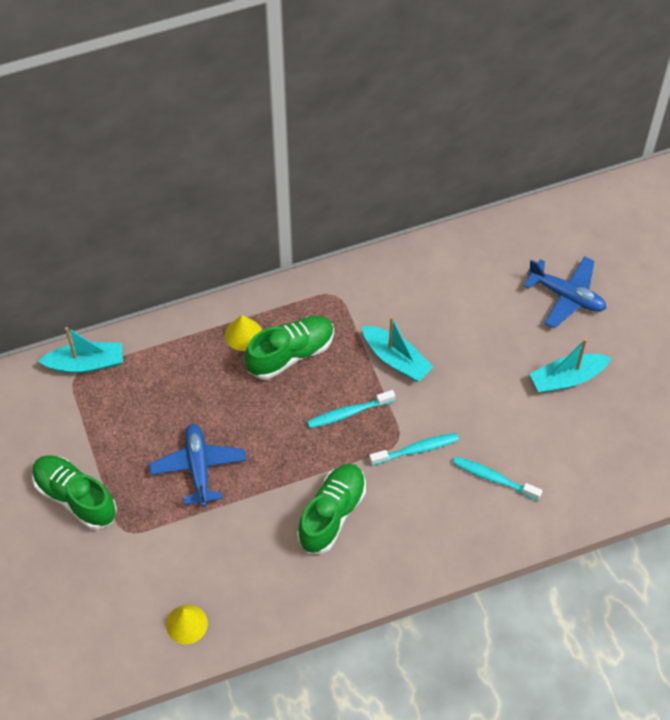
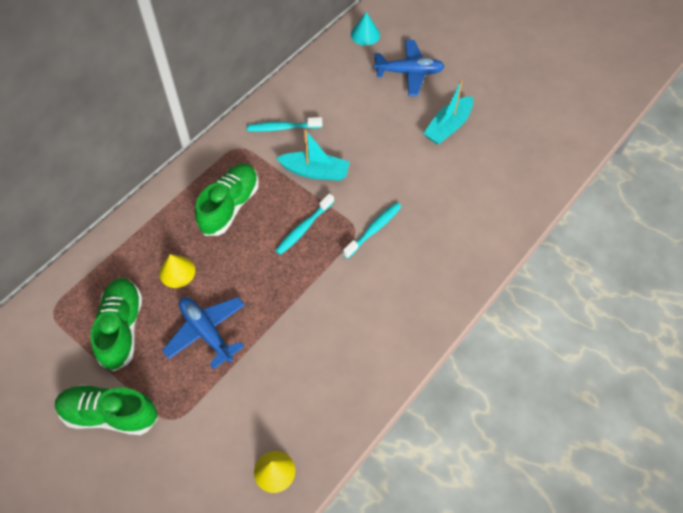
camera: 30 degrees left, 0 degrees up
turquoise boat [38,327,123,373] -> none
yellow cone [225,315,262,351] -> yellow cone moved to [159,254,195,288]
green shoe [297,464,366,554] -> green shoe moved to [90,278,142,371]
turquoise toothbrush [453,457,543,501] -> turquoise toothbrush moved to [247,117,322,132]
none -> turquoise cone [351,12,380,46]

